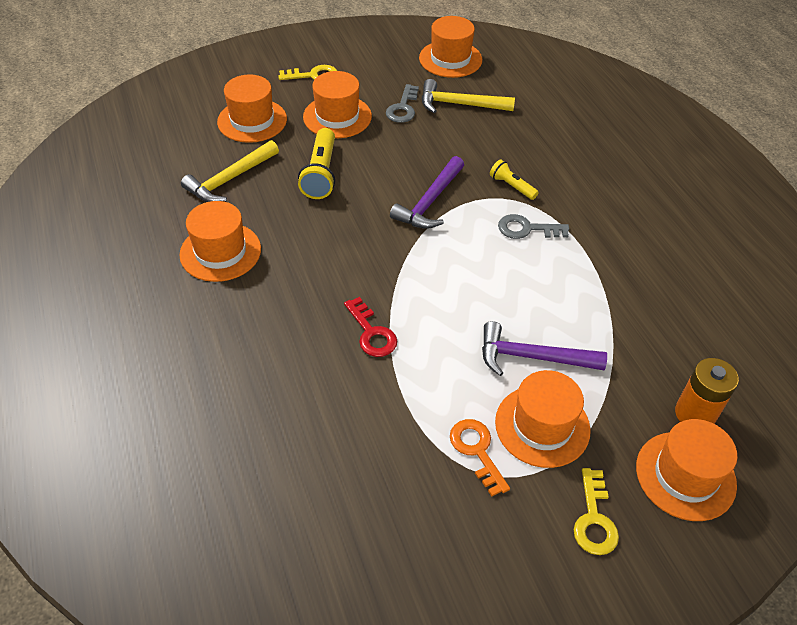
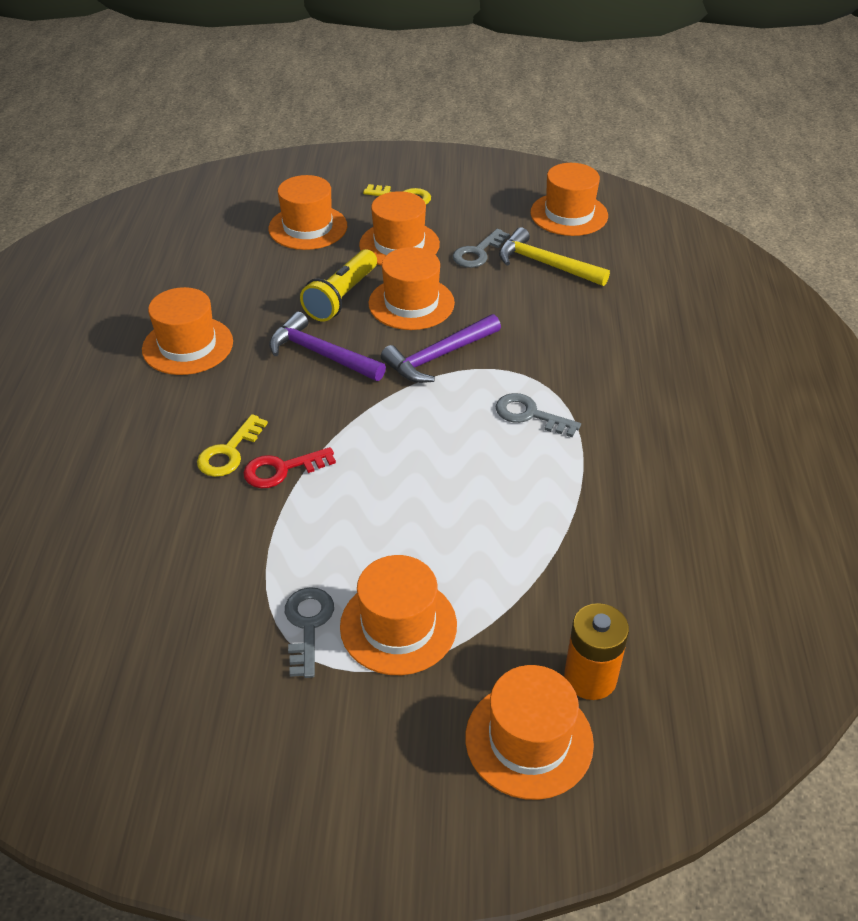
camera: 25 degrees right, 5 degrees down
yellow hammer [181,140,279,202] -> none
red key [344,297,397,357] -> red key turned 75 degrees clockwise [243,447,336,488]
orange key [450,419,510,496] -> grey key [285,587,334,678]
purple hammer [482,321,607,376] -> purple hammer moved to [269,312,386,381]
yellow flashlight [490,159,539,200] -> none
yellow key [574,468,619,555] -> yellow key moved to [197,414,268,477]
none -> orange hat [369,247,455,330]

